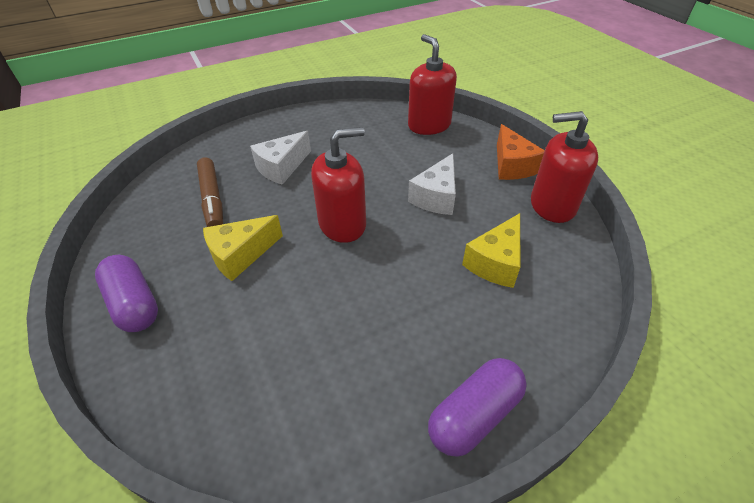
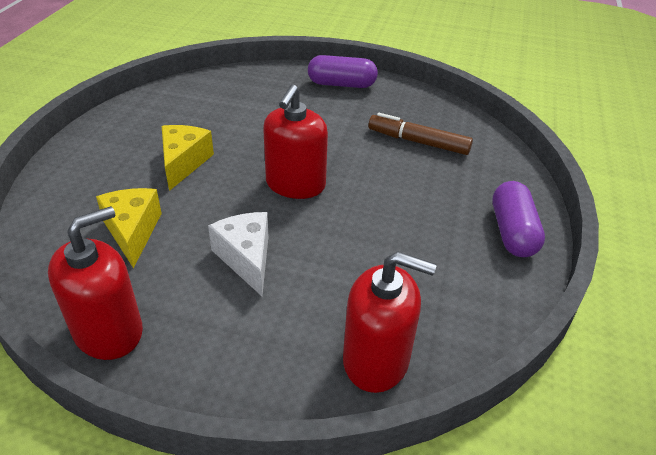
camera: 130 degrees right, 5 degrees down
yellow cheese [203,215,283,281] -> yellow cheese moved to [162,125,214,191]
white cheese [250,131,311,185] -> none
purple capsule [428,358,527,457] -> purple capsule moved to [492,181,545,257]
orange cheese [497,124,545,180] -> none

